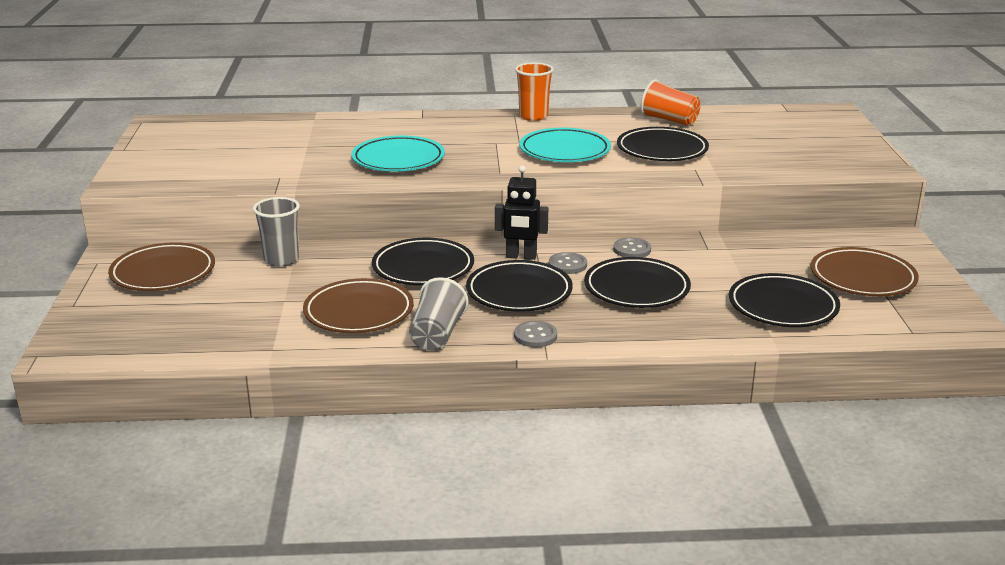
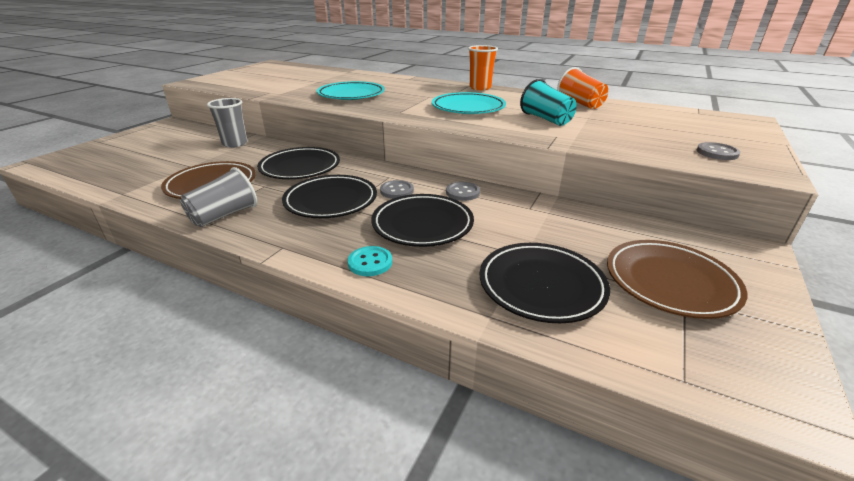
camera: 30 degrees right, 5 degrees up
brown plate [108,242,215,291] -> none
black robot [495,165,548,260] -> none
grey button [514,321,557,348] -> grey button moved to [697,142,740,160]
black plate [617,127,709,161] -> turquoise cup [520,79,577,126]
none -> turquoise button [348,246,392,276]

